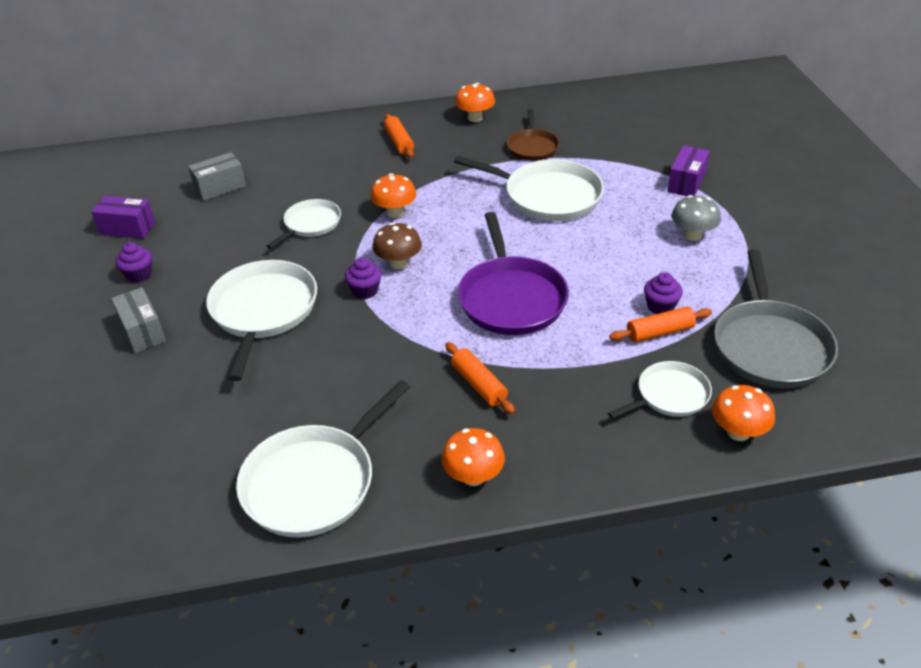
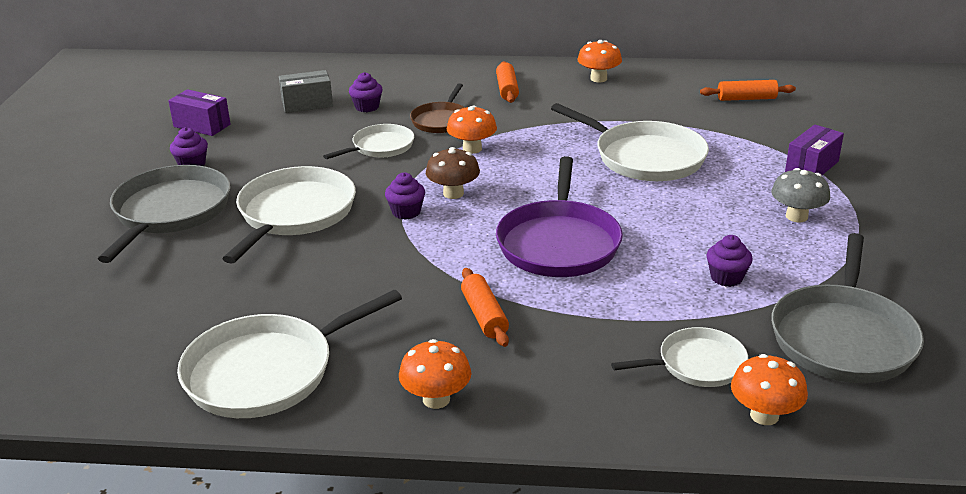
camera: 15 degrees right, 10 degrees down
grey box [111,287,166,353] -> grey pan [98,165,230,263]
brown pan [507,109,559,161] -> brown pan moved to [410,83,465,133]
orange rolling pin [609,307,712,343] -> orange rolling pin moved to [700,80,796,101]
none -> purple cupcake [349,72,383,112]

